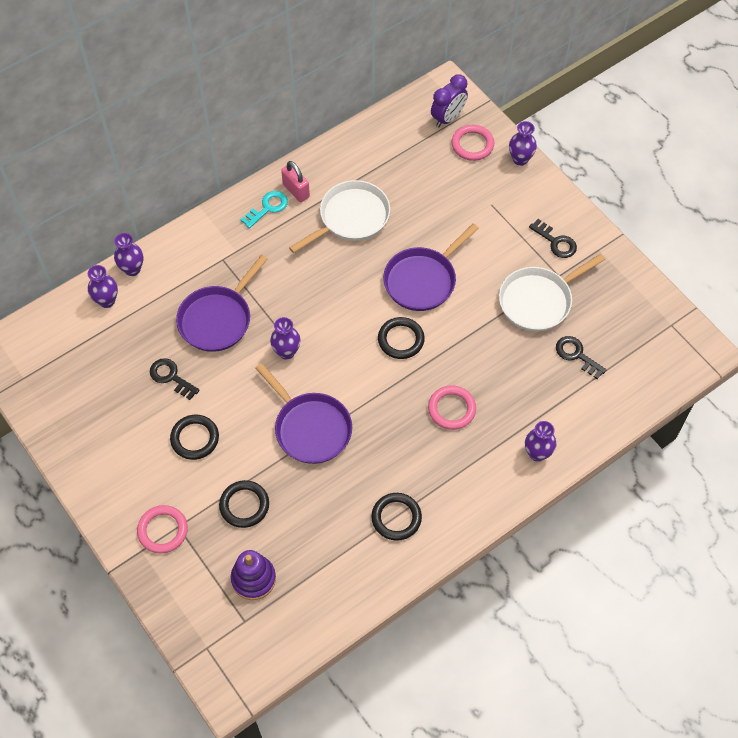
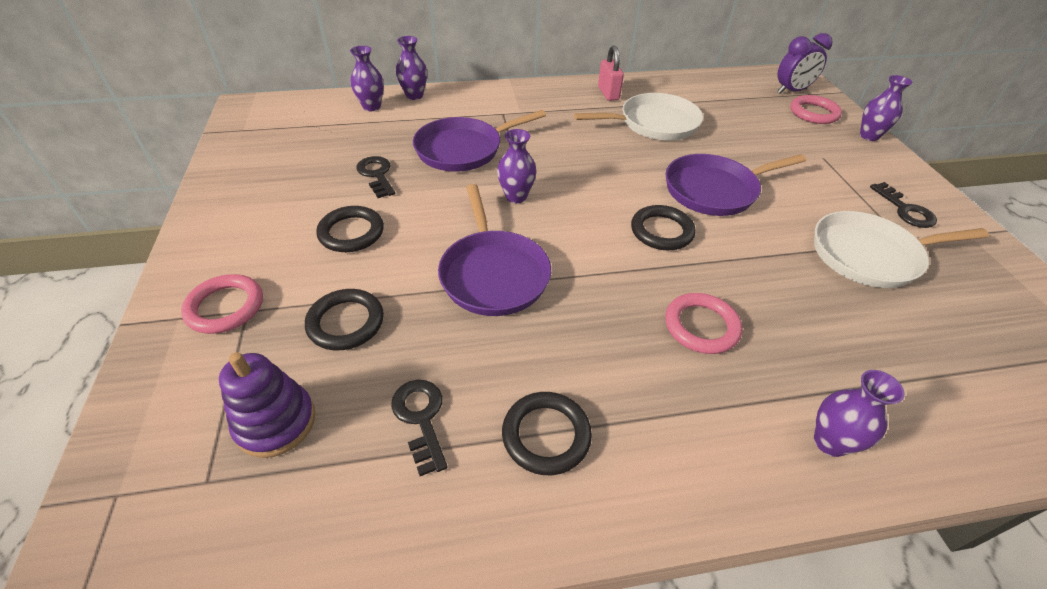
camera: 25 degrees right, 15 degrees down
turquoise key [241,191,288,229] -> none
black key [556,336,606,379] -> black key moved to [391,380,448,476]

